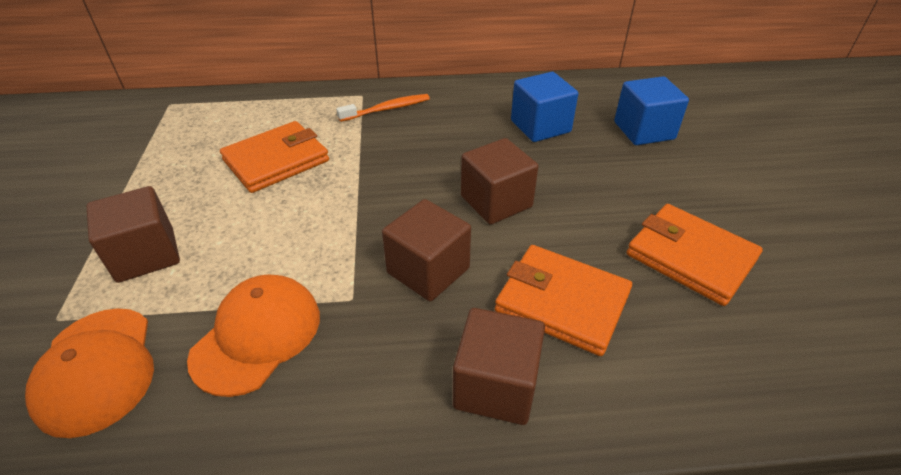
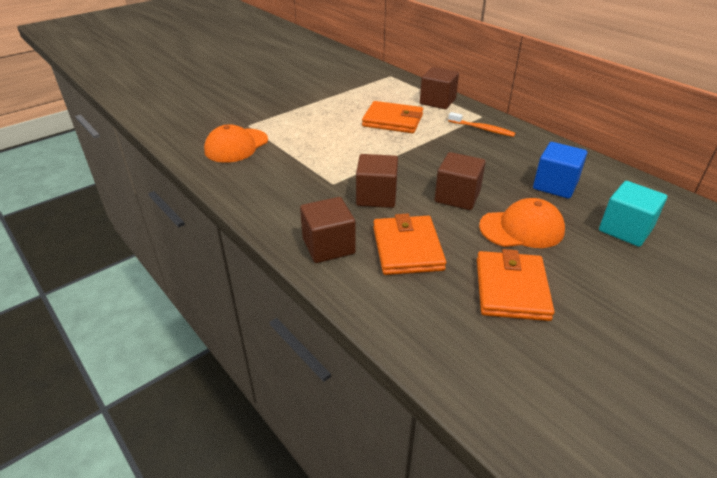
camera: 55 degrees right, 5 degrees down
brown cube [86,186,180,283] -> brown cube moved to [420,67,459,109]
orange cap [187,274,320,397] -> orange cap moved to [479,198,565,248]
blue cube [614,76,689,145] -> turquoise cube [599,181,667,247]

